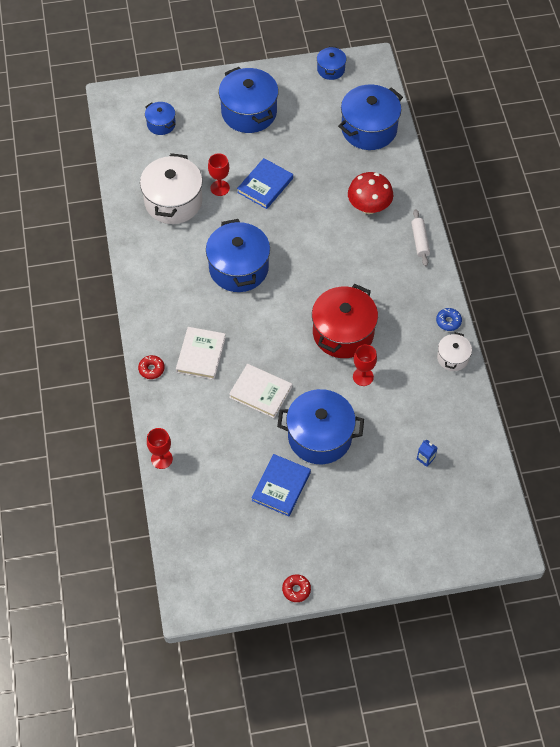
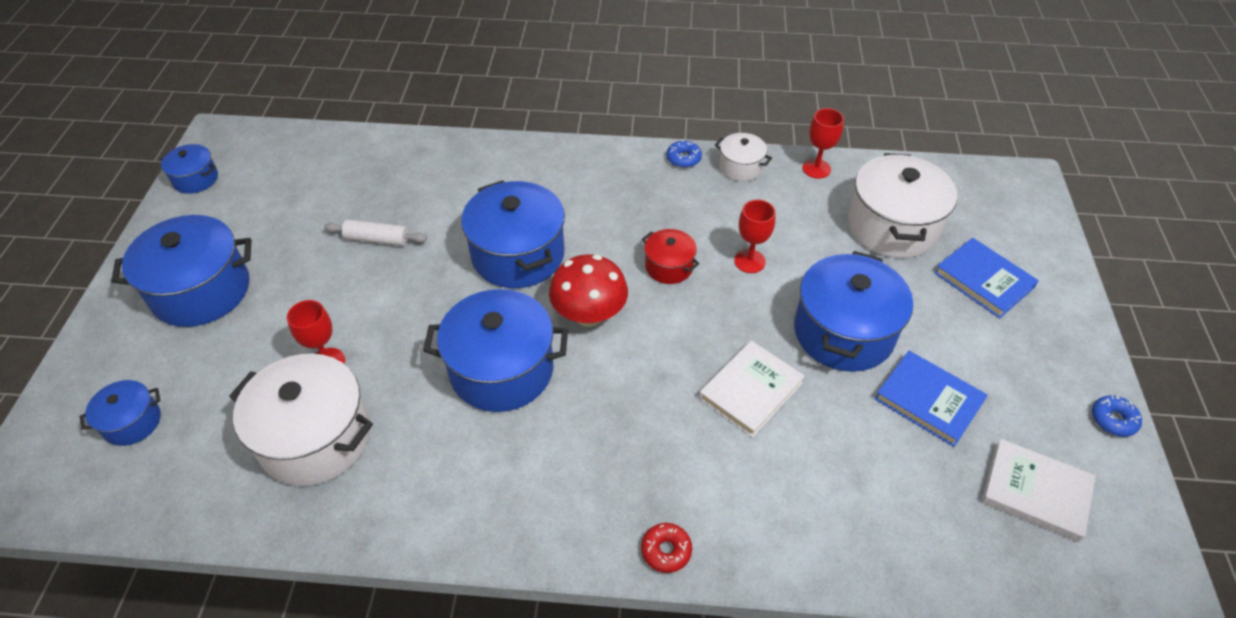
camera: 75 degrees left, 10 degrees down
red goblet [147,428,173,469] -> red goblet moved to [802,108,844,179]
white book [176,327,226,380] -> white book moved to [981,439,1095,542]
blue book [237,158,293,209] -> blue book moved to [934,238,1039,318]
red donut [282,574,311,602] -> blue donut [1092,395,1142,437]
red pot [312,284,378,358] -> red pot [642,229,700,284], size x0.51
blue pot [338,84,403,150] -> blue pot moved to [461,180,565,288]
red mushroom [348,172,393,214] -> red mushroom moved to [549,254,628,327]
white rolling pin [411,209,430,266] -> white rolling pin moved to [324,219,427,246]
blue carton [417,440,438,467] -> white pot [848,153,957,258]

